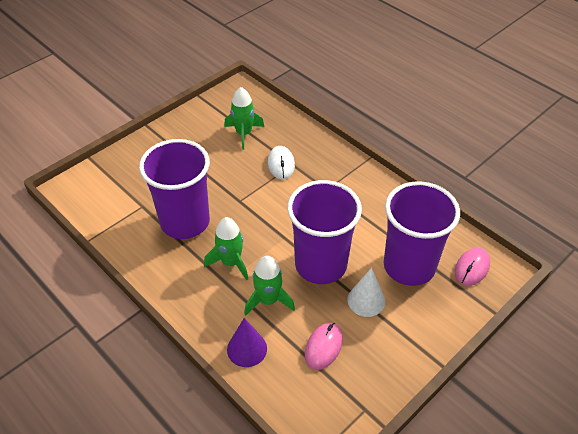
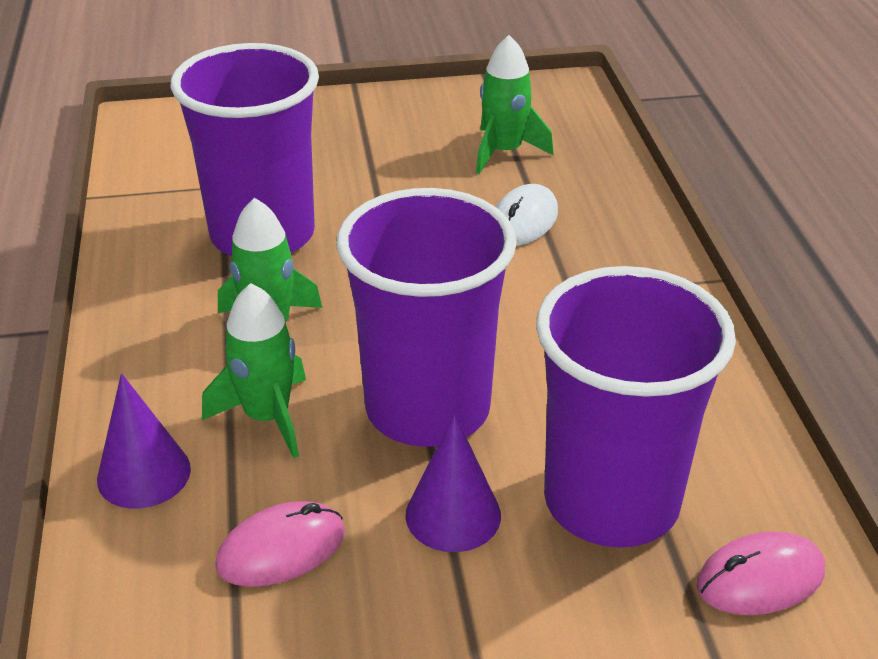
camera: 35 degrees right, 10 degrees down
white cone [347,268,385,317] -> purple cone [406,414,501,552]

